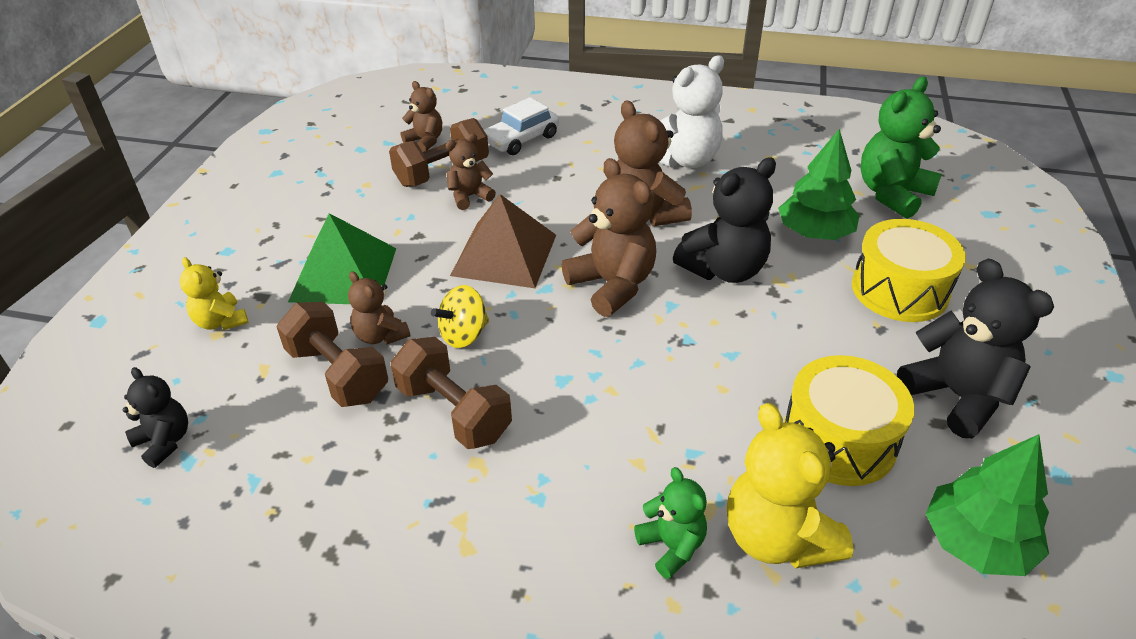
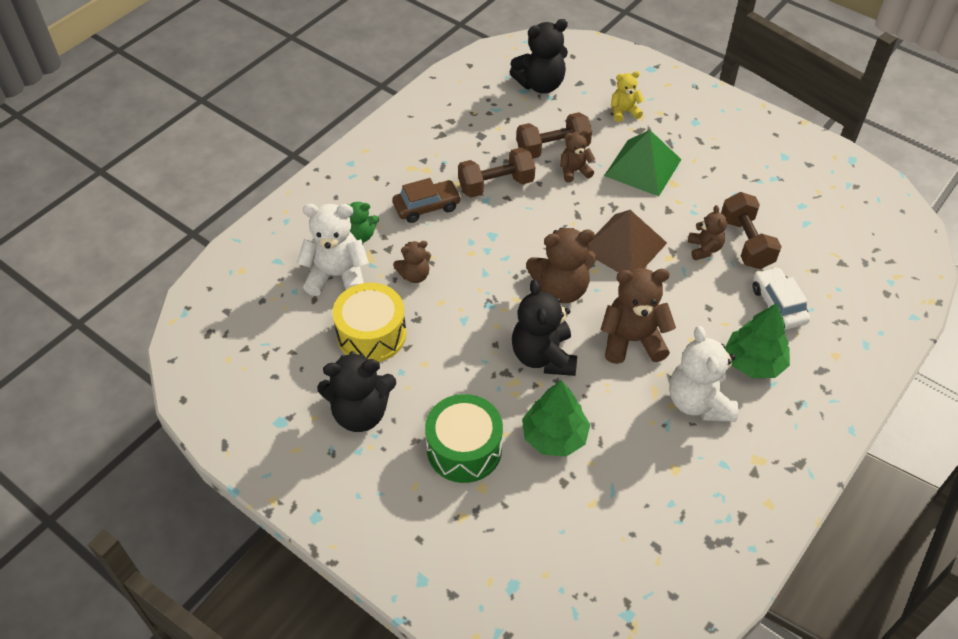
camera: 115 degrees right, 10 degrees up
black teddy bear [123,367,188,468] -> black teddy bear [510,19,568,94], size x1.77
brown teddy bear [401,81,442,152] -> brown teddy bear moved to [393,241,431,283]
yellow spinning top [431,285,489,348] -> none
yellow teddy bear [727,403,854,569] -> white teddy bear [297,204,369,296]
yellow drum [852,219,966,322] -> green drum [425,394,503,483]
green teddy bear [860,76,942,219] -> none
green tree [926,434,1049,576] -> green tree moved to [725,303,790,378]
none -> brown car [392,178,461,223]

